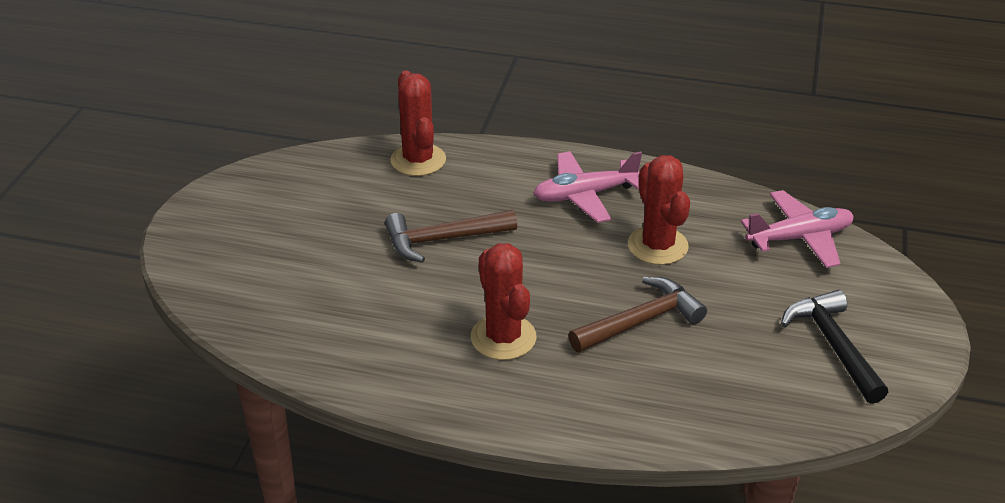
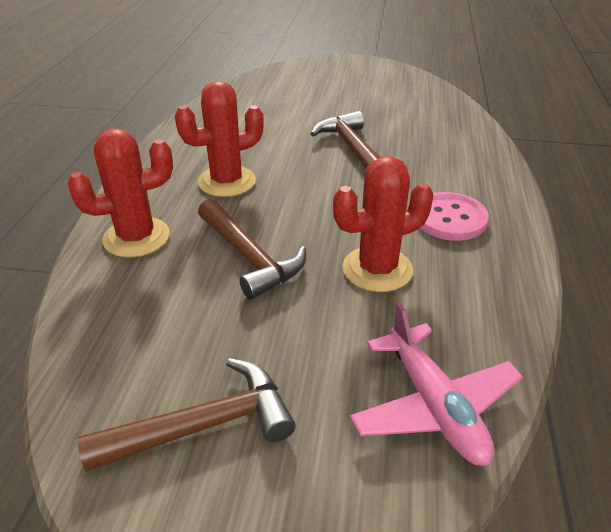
camera: 85 degrees right, 0 degrees up
red cactus [390,70,446,176] -> red cactus moved to [68,129,173,257]
pink plane [533,151,642,223] -> pink button [420,192,489,241]
black hammer [781,290,888,404] -> brown hammer [78,358,296,471]

